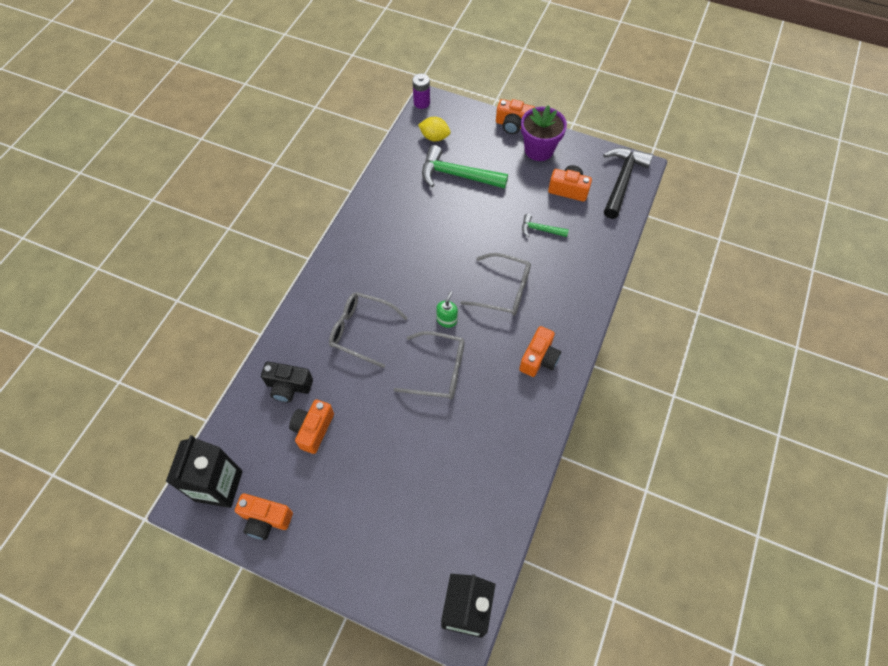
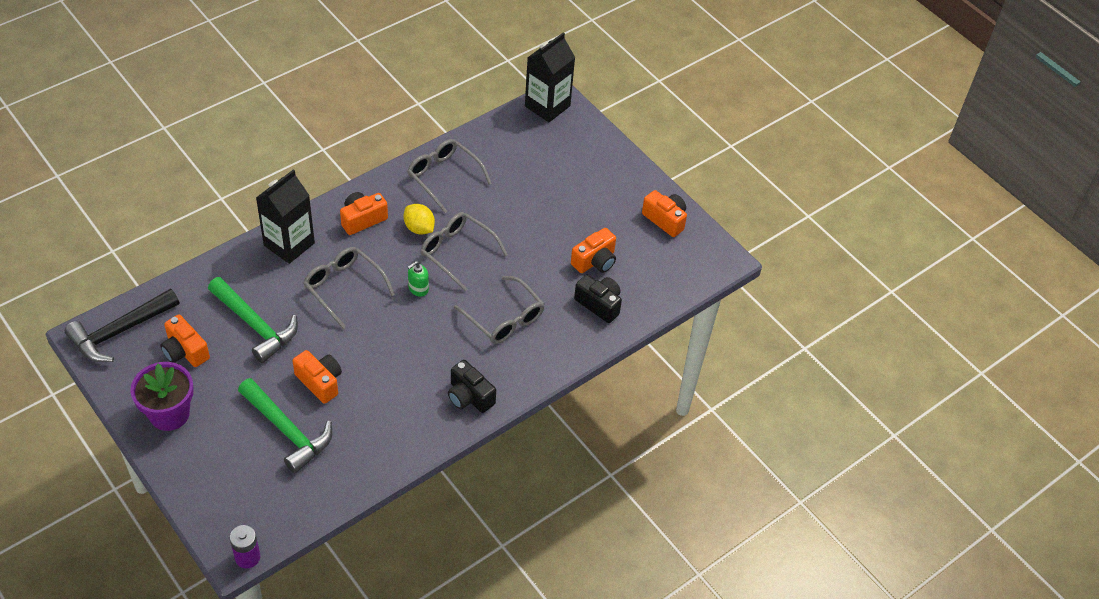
camera: 155 degrees left, 10 degrees down
black carton [166,435,243,508] -> black carton moved to [256,169,315,264]
yellow lemon [418,117,451,141] -> yellow lemon moved to [404,204,435,235]
orange camera [496,99,535,134] -> orange camera moved to [293,350,342,404]
green hammer [522,214,569,237] -> green hammer [208,277,298,363], size x1.94
none -> grey glasses [407,139,492,213]
none -> black camera [448,360,496,413]

